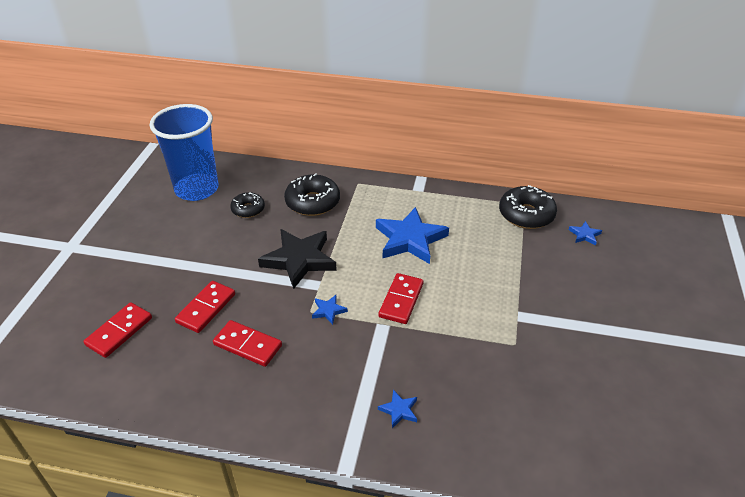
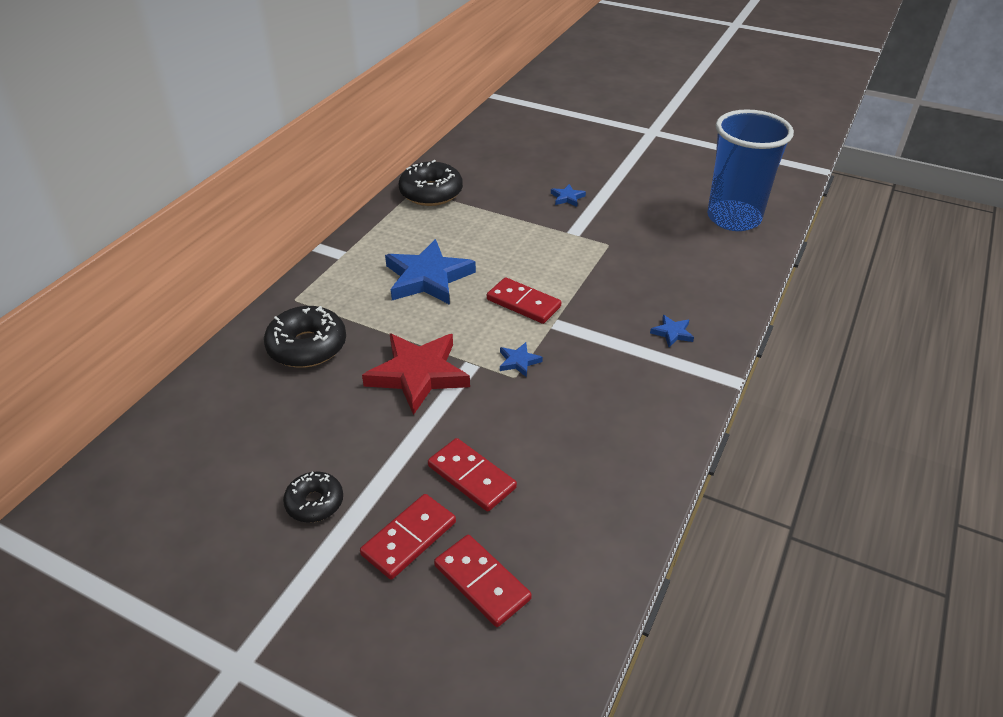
camera: 75 degrees left, 0 degrees up
blue cup [149,104,219,201] -> blue cup moved to [707,109,794,231]
red domino [213,320,282,367] -> red domino moved to [360,494,456,580]
black donut [230,192,265,218] -> black donut moved to [283,472,343,523]
black star [258,229,337,289] -> red star [362,333,470,415]
blue star [569,221,602,246] -> blue star moved to [551,184,586,207]

